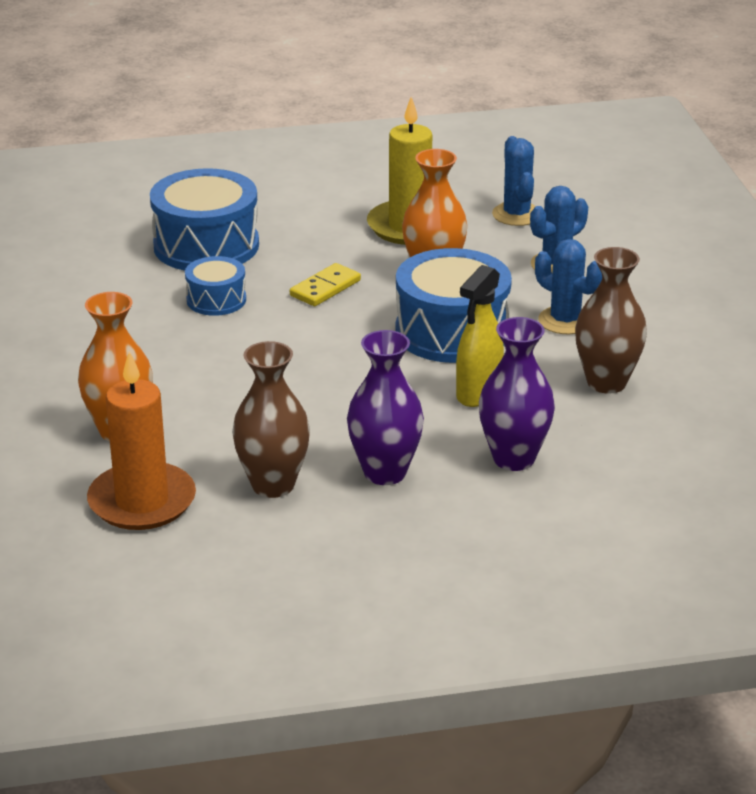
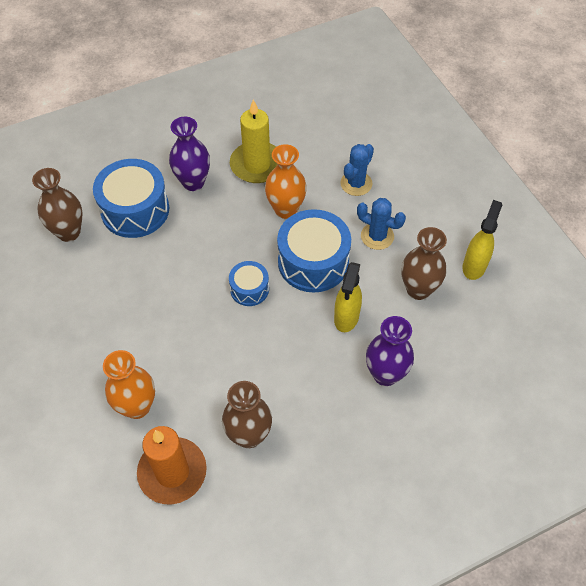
camera: 15 degrees left, 25 degrees up
blue drum [185,256,246,316] -> blue drum moved to [229,261,269,306]
yellow domino [290,263,361,306] -> none
purple vase [347,330,424,485] -> purple vase moved to [169,116,210,191]
blue cactus [492,136,536,226] -> none
none -> brown vase [32,168,82,242]
none -> yellow spray bottle [462,200,502,280]

